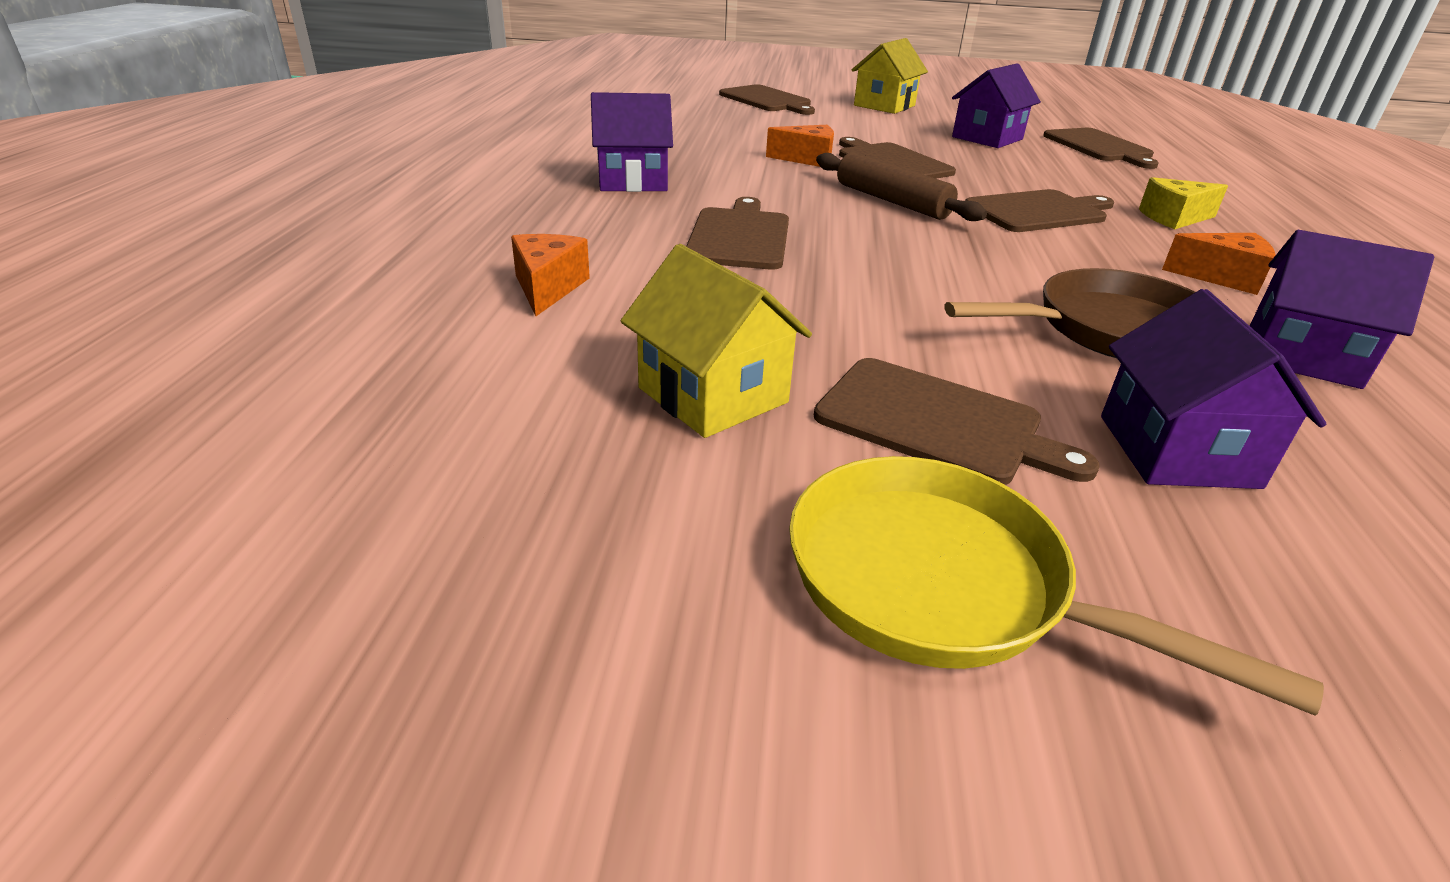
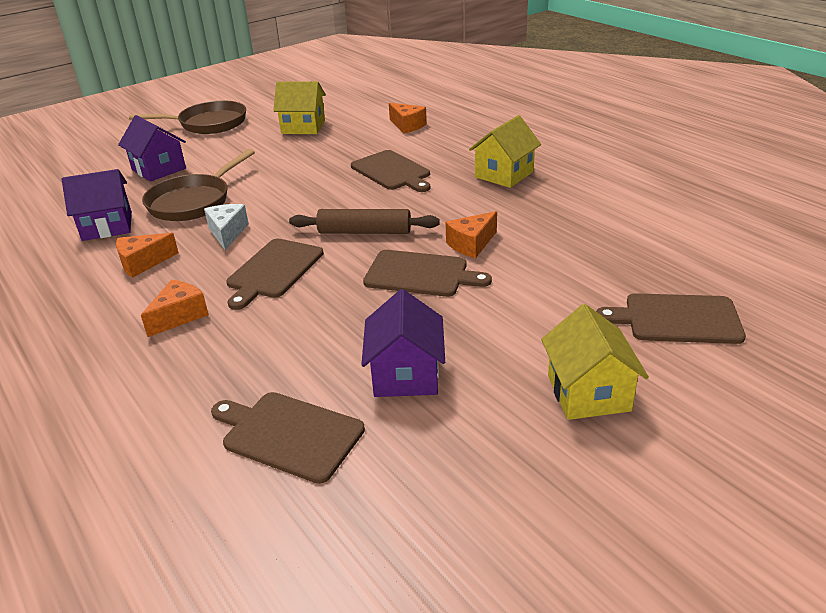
camera: 140 degrees right, 0 degrees up
purple house [591,92,673,192] -> yellow house [469,115,541,188]
yellow pan [789,456,1324,716] -> brown pan [129,100,246,134]
brown cutting board [814,358,1100,485] -> none
yellow cheese [1139,177,1228,229] -> orange cheese [141,280,209,337]
none -> white cheese [204,204,249,250]

